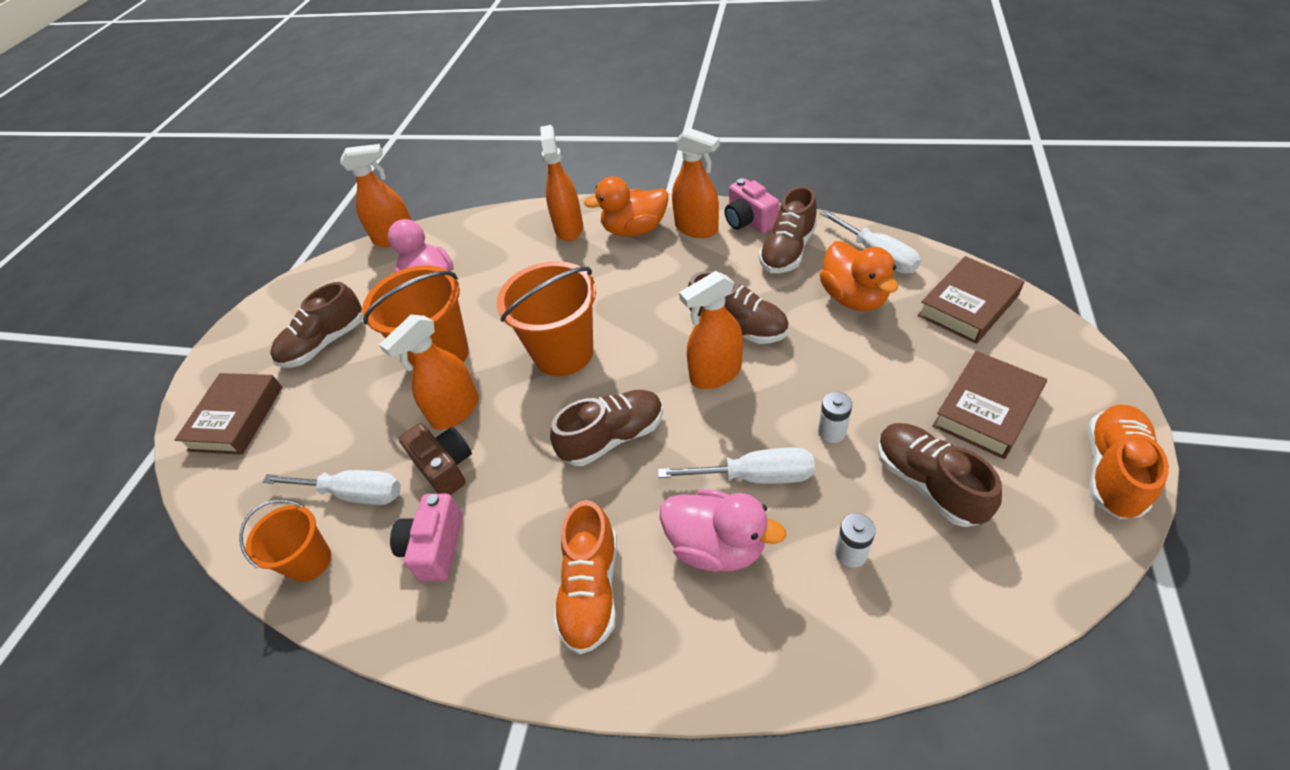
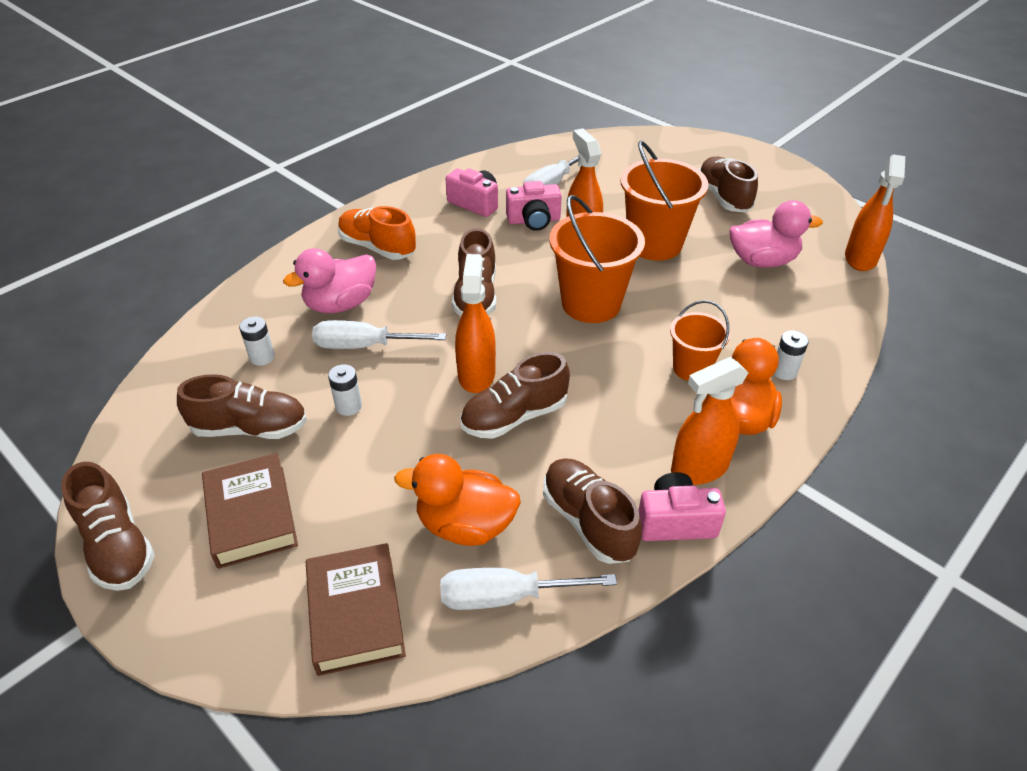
camera: 115 degrees right, 5 degrees down
brown book [174,373,282,455] -> none
orange bucket [239,499,331,582] -> orange bucket moved to [670,300,730,381]
brown camera [399,423,472,495] -> pink camera [506,181,562,231]
orange spray bottle [540,125,583,241] -> white battery [774,330,809,380]
white screwdriver [658,447,815,484] -> white screwdriver turned 60 degrees clockwise [312,320,446,349]
orange shoe [1088,405,1169,519] -> brown shoe [61,462,155,591]

